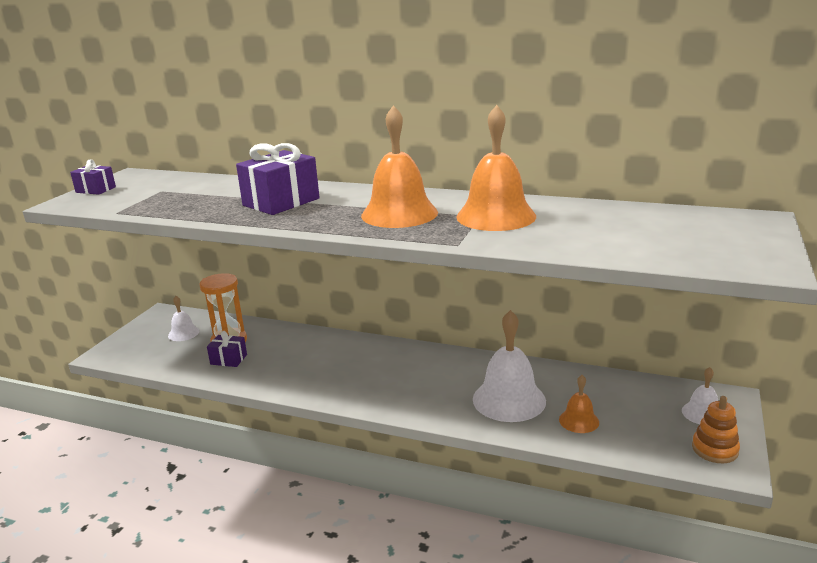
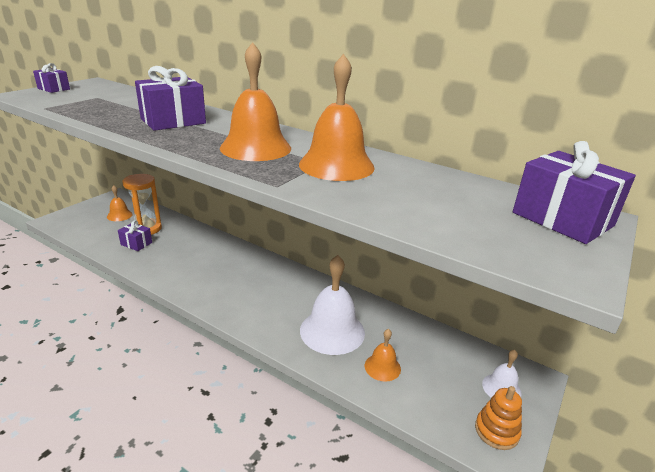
camera: 10 degrees right, 5 degrees up
white bell [168,296,199,341] -> orange bell [107,185,133,221]
none -> purple gift [513,141,636,244]

